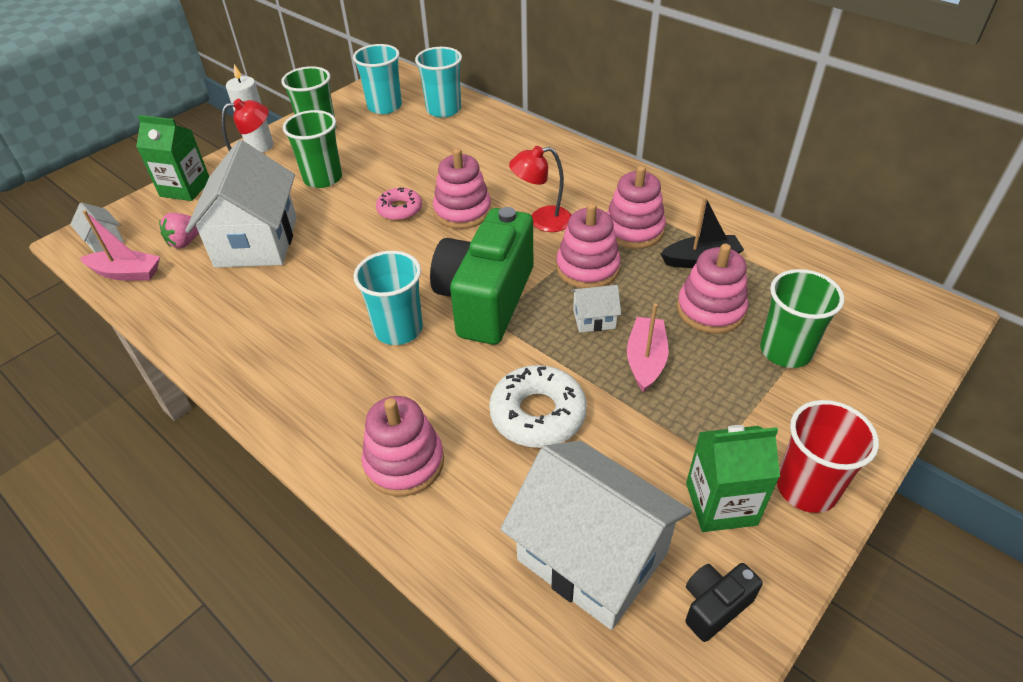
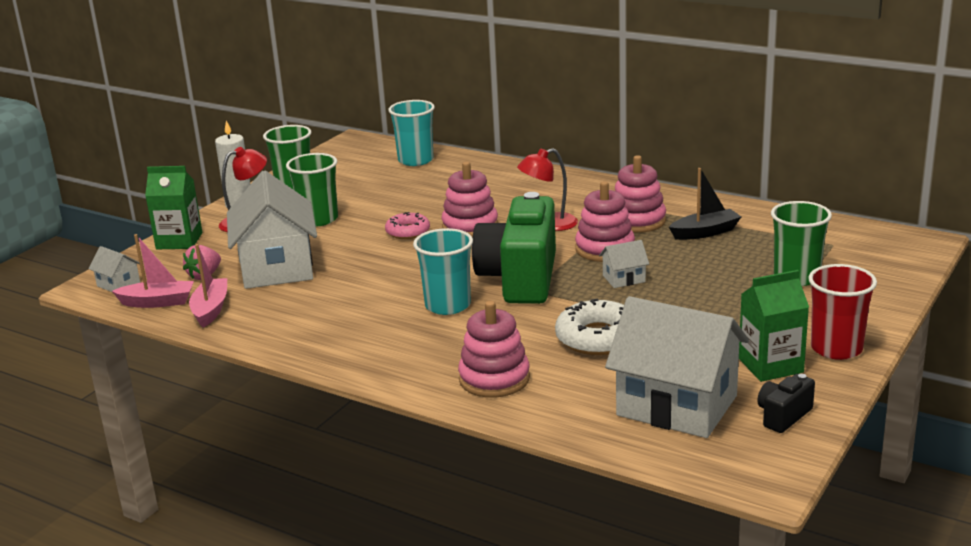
camera: 10 degrees left, 20 degrees down
turquoise cup [353,44,402,114] -> none
pink boat [627,304,668,392] -> pink boat moved to [189,244,227,328]
pink stacking toy [677,244,748,334] -> none

